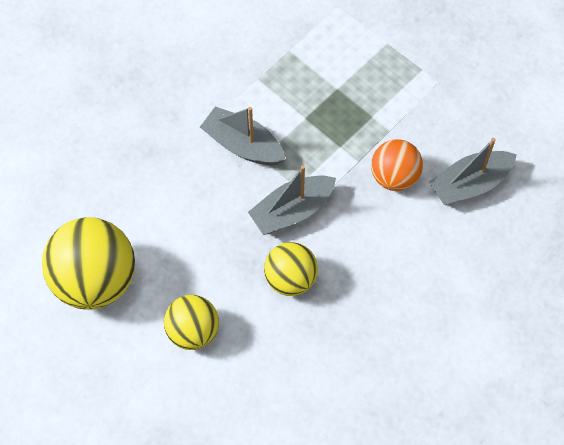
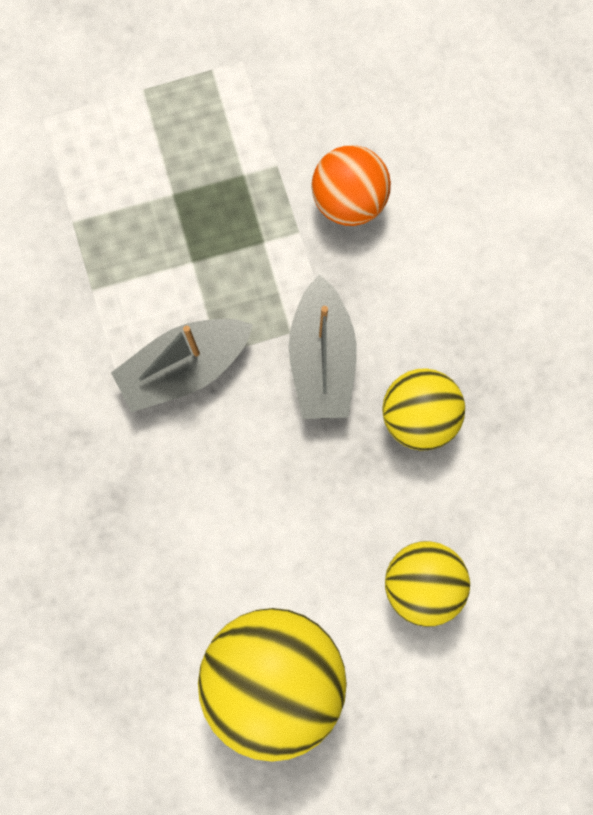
camera: 60 degrees left, 15 degrees up
grey boat [429,138,517,205] -> none

